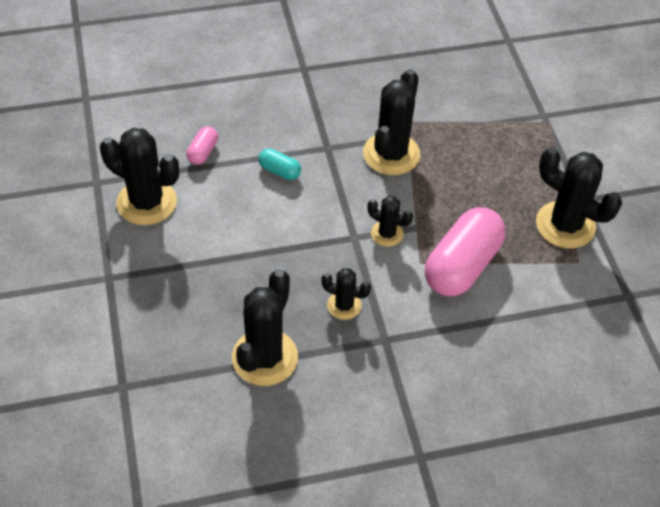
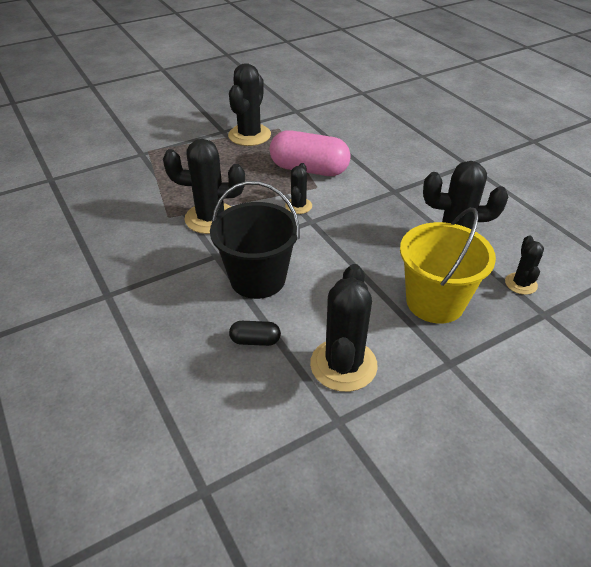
camera: 105 degrees left, 10 degrees down
pink capsule [186,126,218,165] -> black capsule [229,321,281,346]
turquoise capsule [258,149,301,180] -> black bucket [210,181,300,299]
black cactus [321,268,371,320] -> black cactus moved to [505,235,544,295]
none -> yellow bucket [400,208,496,324]

